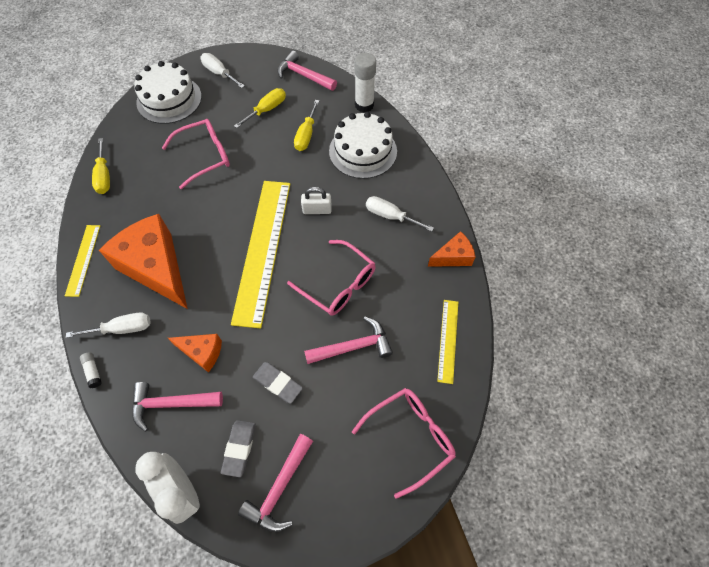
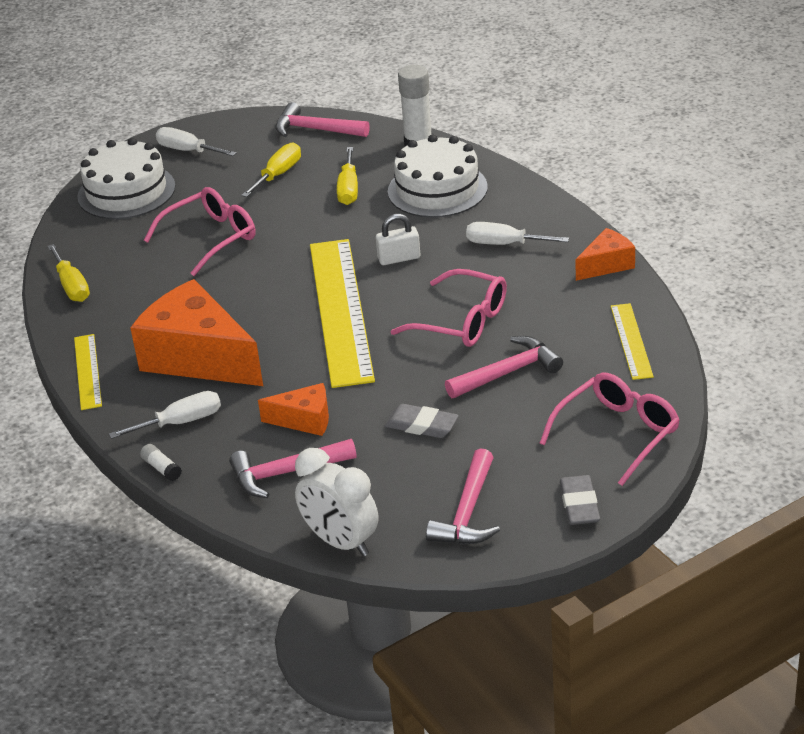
camera: 10 degrees left, 25 degrees down
grey eraser [221,420,256,477] -> grey eraser moved to [560,475,600,525]

